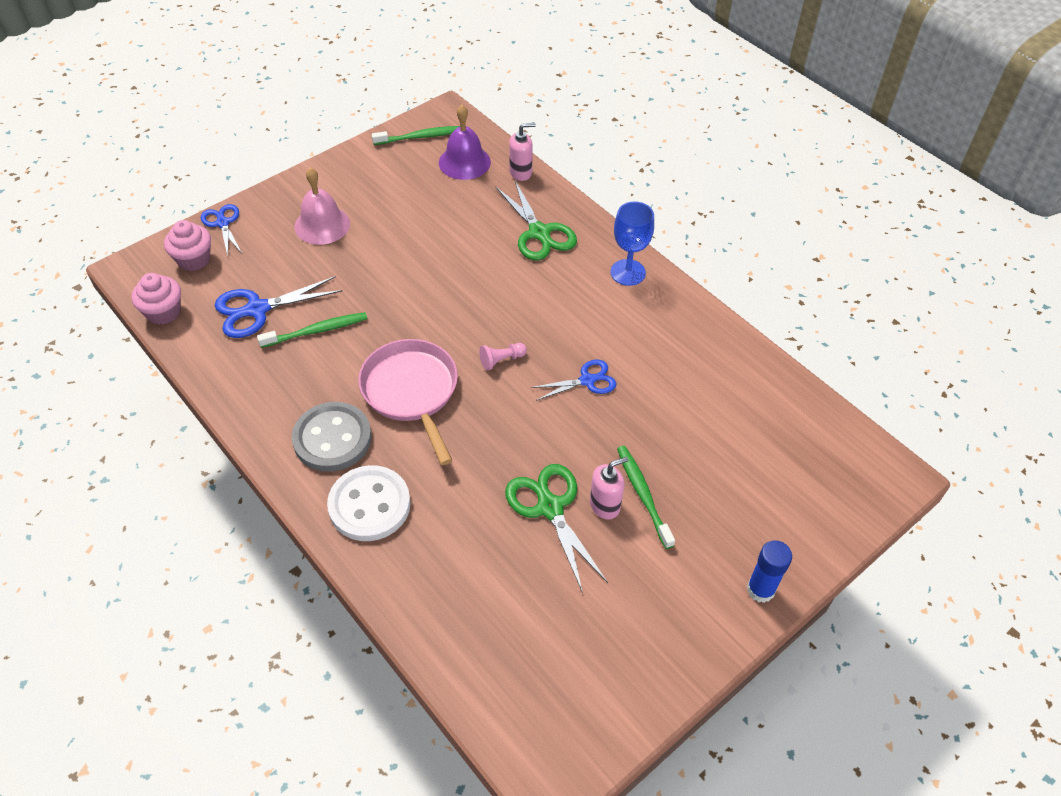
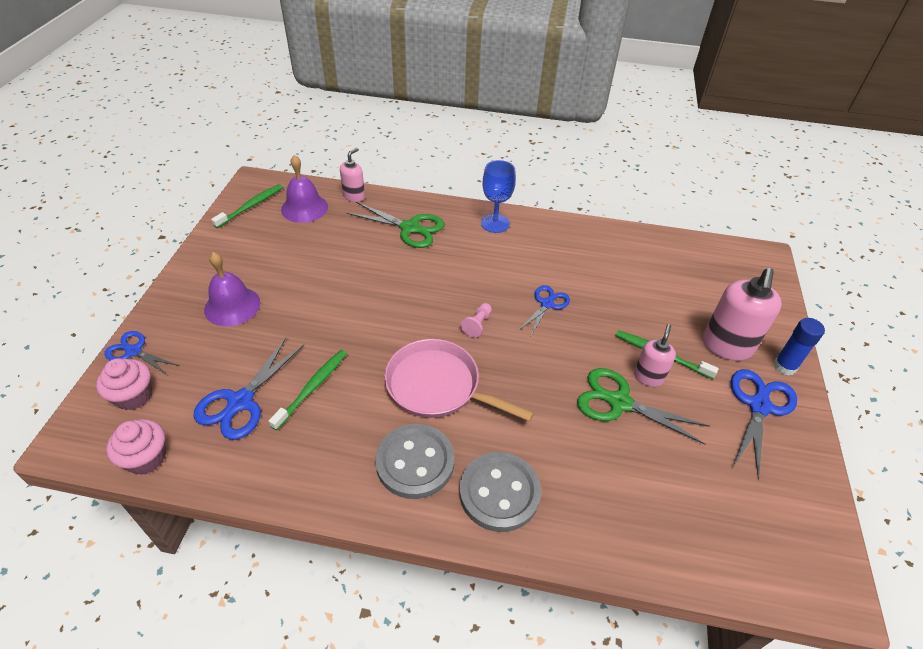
camera: 40 degrees left, 5 degrees down
pink bell [294,168,350,245] -> purple bell [204,252,260,326]
white button [327,465,411,541] -> grey button [460,452,541,532]
none -> pink soap dispenser [703,268,782,361]
none -> blue scissors [731,369,797,480]

